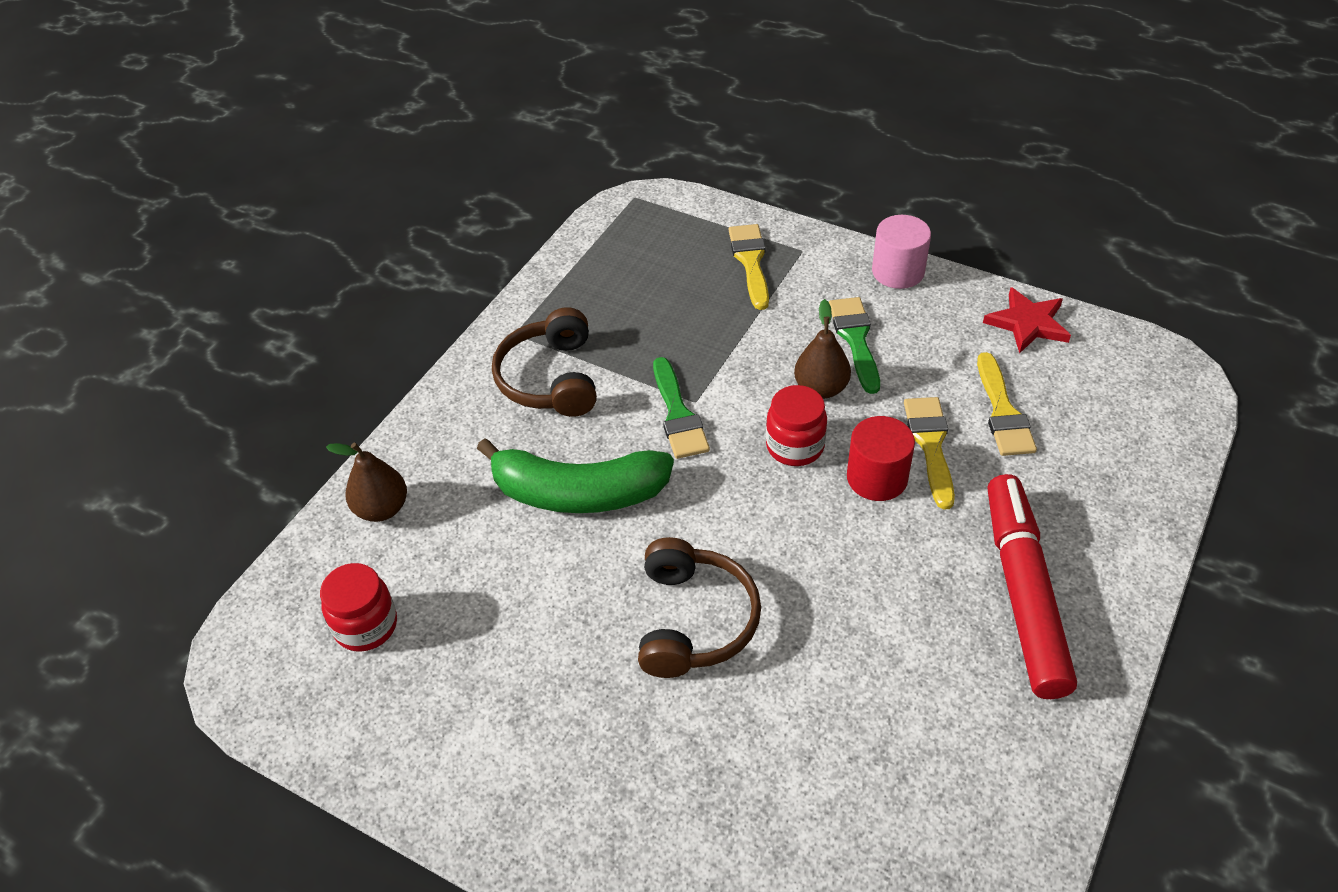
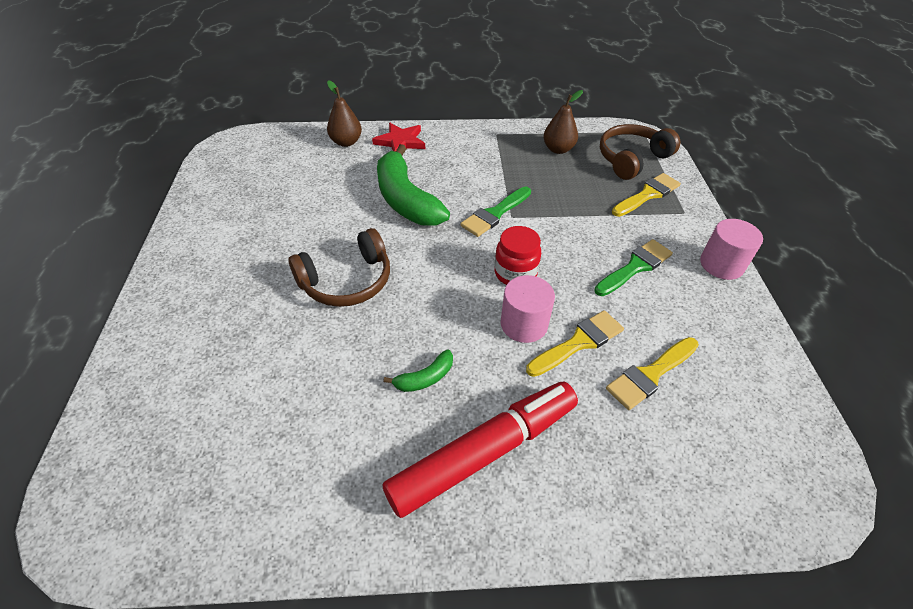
camera: 55 degrees right, 0 degrees up
red jar [320,563,397,651] -> none
brown headphones [492,307,597,417] -> brown headphones moved to [600,124,680,180]
brown pear [794,299,851,399] -> brown pear moved to [543,90,583,154]
red cylinder [847,416,915,501] -> pink cylinder [500,275,555,343]
red star [983,287,1071,354] -> red star moved to [372,123,425,152]
none -> green banana [383,350,453,392]

